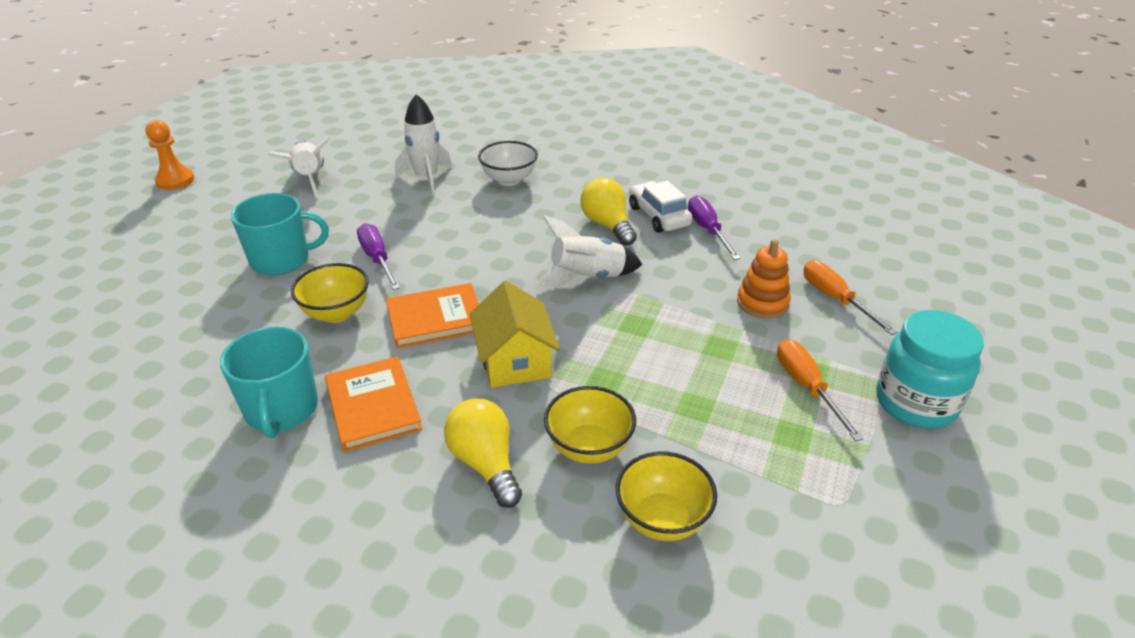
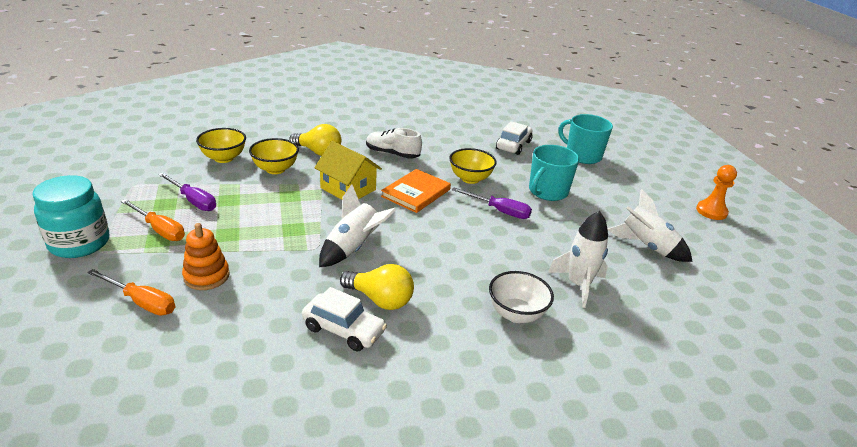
camera: 140 degrees right, 5 degrees down
turquoise mug [220,327,318,438] -> turquoise mug moved to [559,114,613,164]
orange book [325,356,423,452] -> white shoe [366,128,422,159]
purple screwdriver [688,195,741,260] -> purple screwdriver moved to [158,173,216,211]
none -> white car [496,121,532,155]

